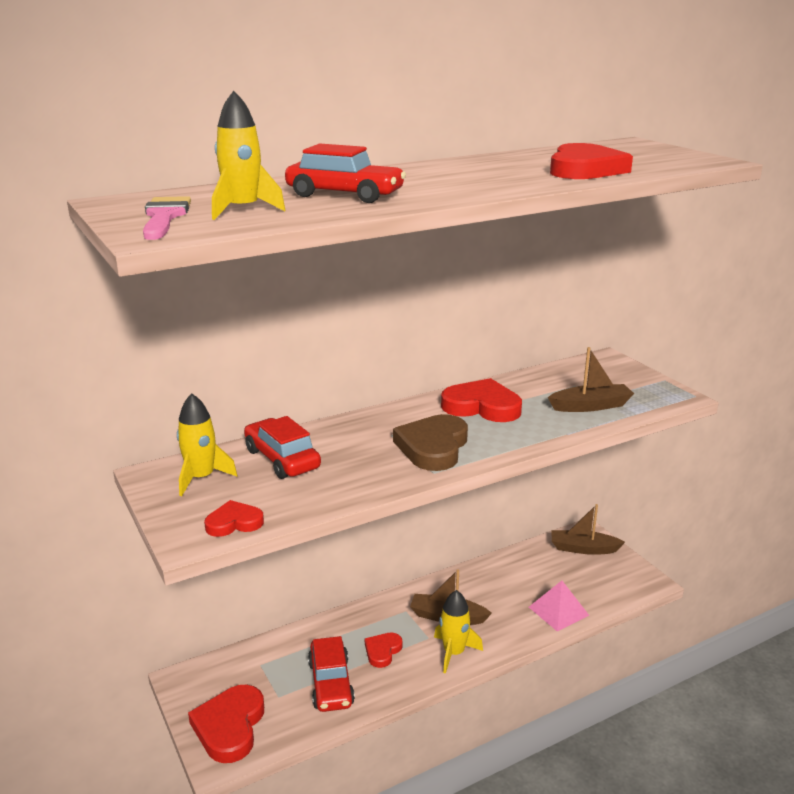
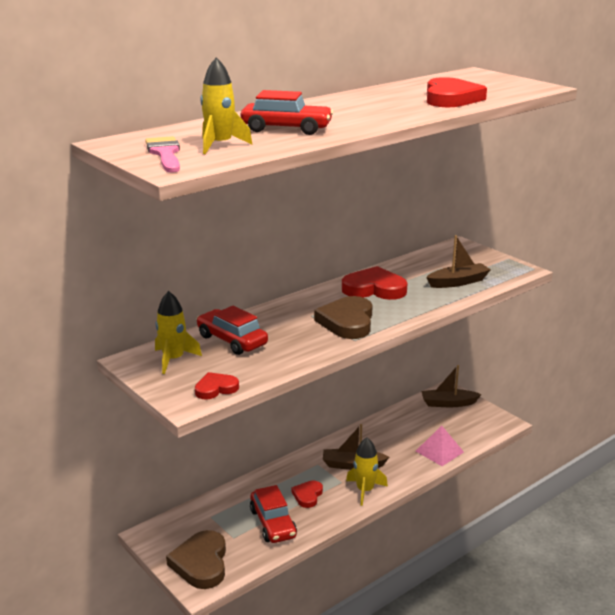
camera: 10 degrees left, 0 degrees up
red heart [188,685,264,763] -> brown heart [166,530,226,589]

